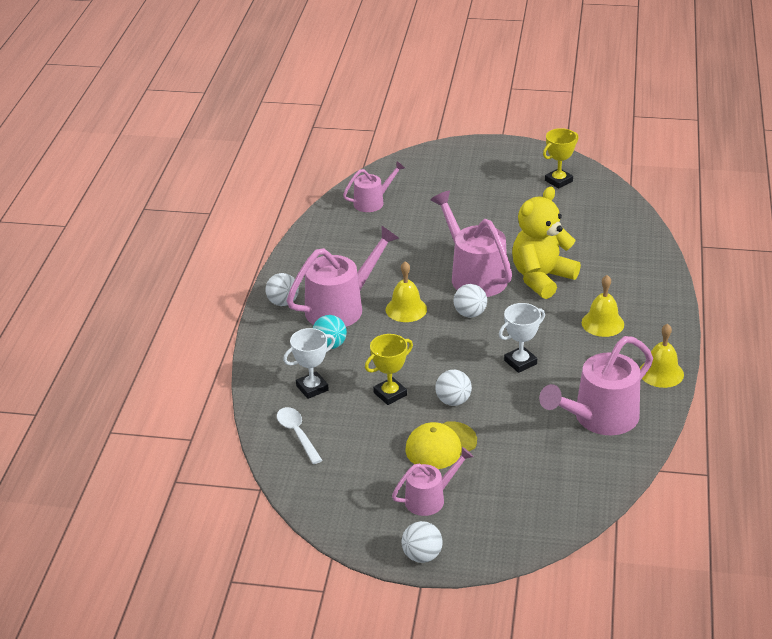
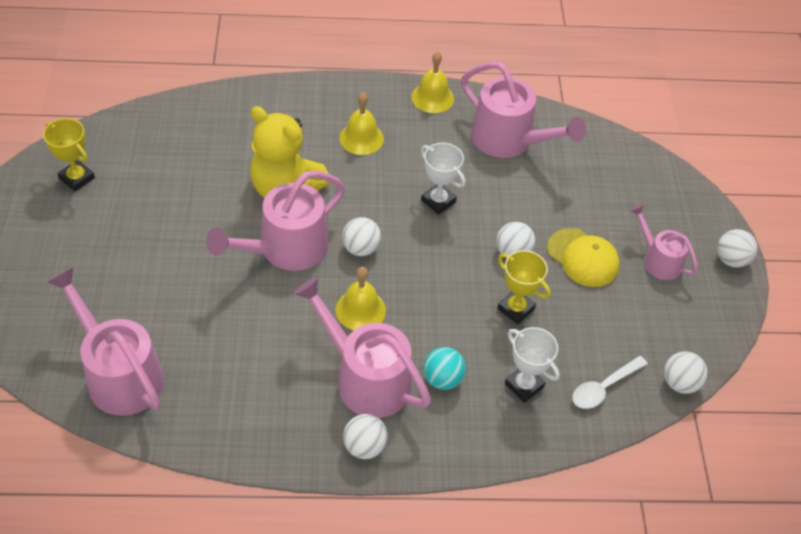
camera: 105 degrees left, 15 degrees up
pink watering can [343,161,405,212] -> pink watering can [47,267,164,416], size x1.73
none -> white ball [664,351,708,394]

